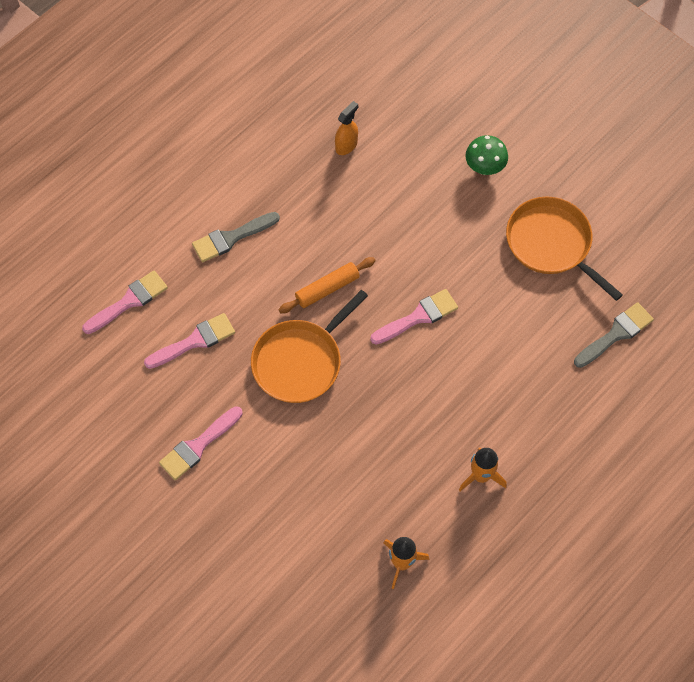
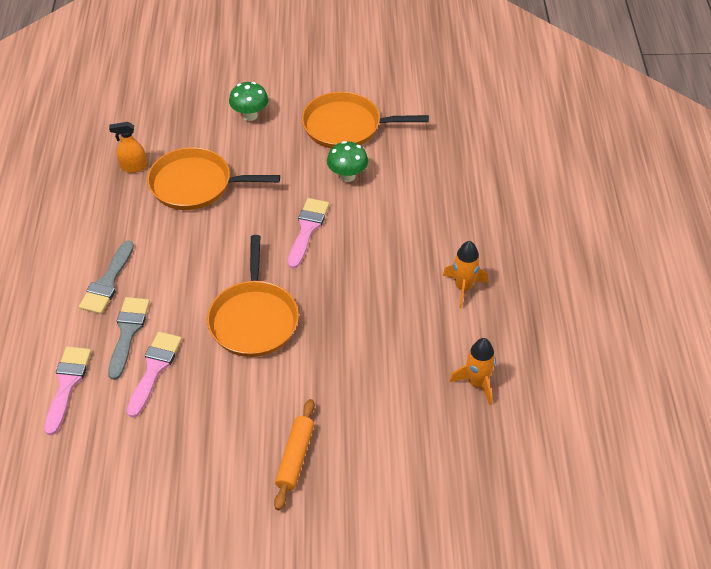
camera: 45 degrees left, 15 degrees down
pink brush [159,406,243,480] -> none
orange rolling pin [279,257,376,313] -> orange rolling pin moved to [274,399,315,510]
orange spray bottle [335,101,358,155] -> orange spray bottle turned 90 degrees counterclockwise [109,122,147,173]
grey brush [574,302,654,368] -> grey brush moved to [108,297,150,380]
none -> orange pan [147,147,280,210]
none -> green mushroom [327,141,368,182]

